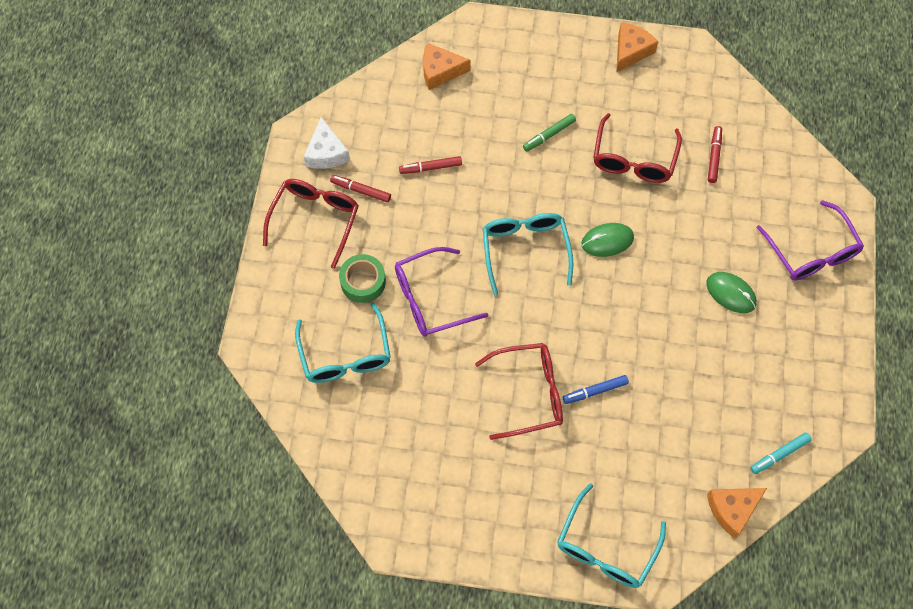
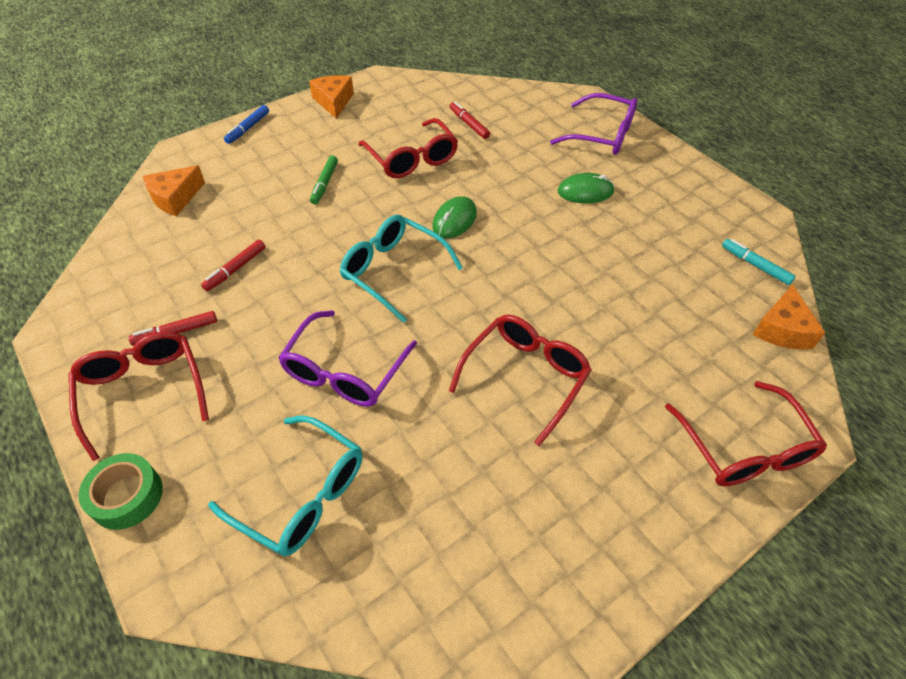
camera: 45 degrees left, 15 degrees down
white cheese [304,117,350,169] -> none
green tape [339,254,386,303] -> green tape moved to [79,453,163,530]
turquoise glasses [557,483,666,588] -> red glasses [665,381,827,487]
blue marker [563,375,629,404] -> blue marker moved to [224,105,269,144]
turquoise marker [750,432,812,474] -> turquoise marker turned 120 degrees clockwise [722,239,796,285]

